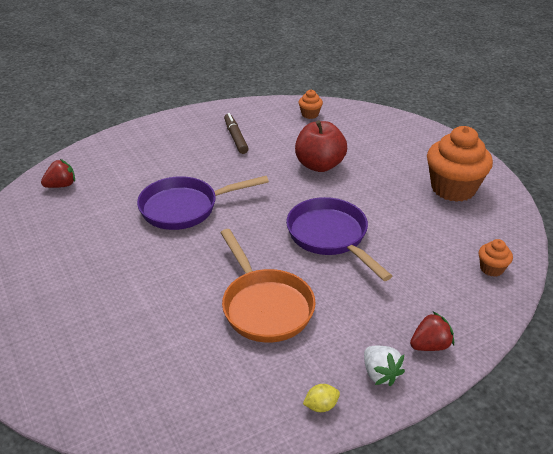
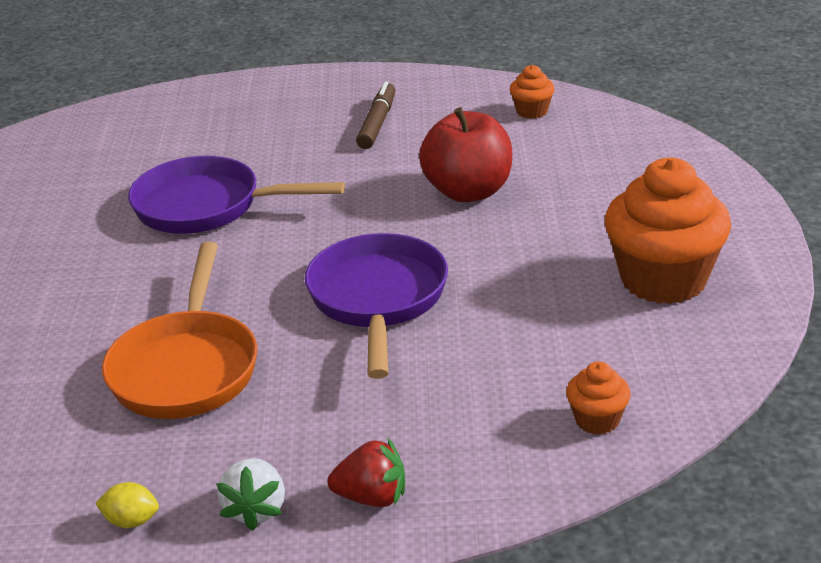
camera: 30 degrees right, 5 degrees down
red strawberry [41,159,75,188] -> none

